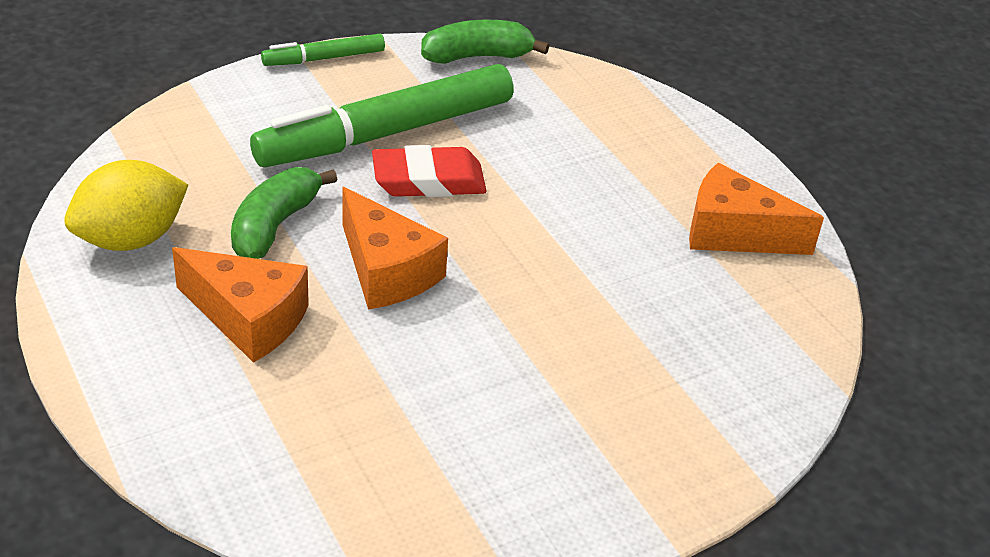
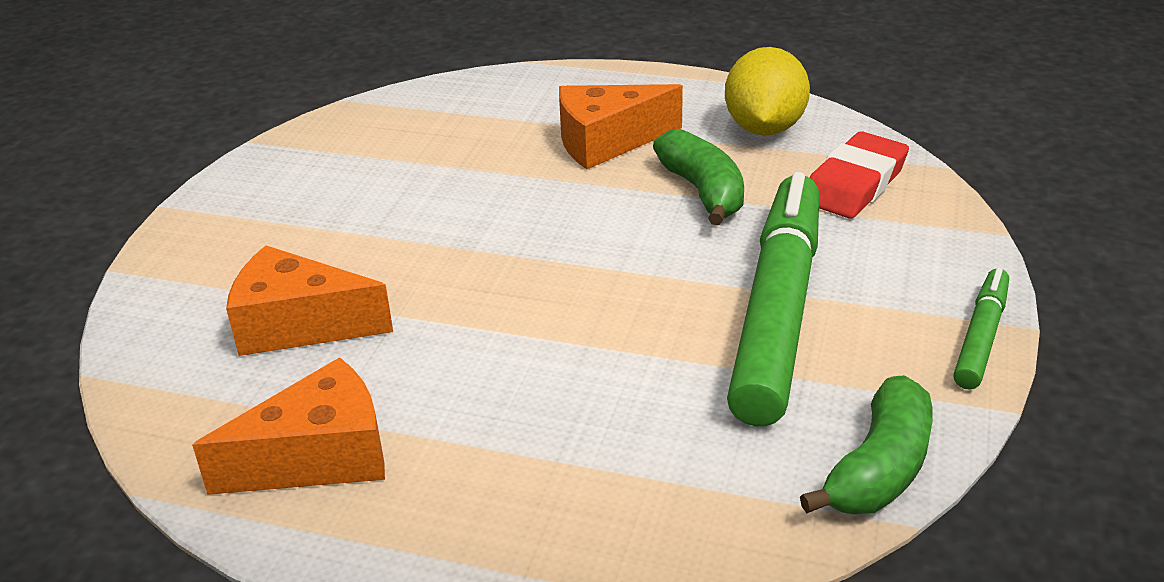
camera: 140 degrees right, 5 degrees down
orange cheese [342,187,448,310] -> orange cheese moved to [226,245,393,356]
red eraser [372,145,486,197] -> red eraser moved to [809,131,909,218]

